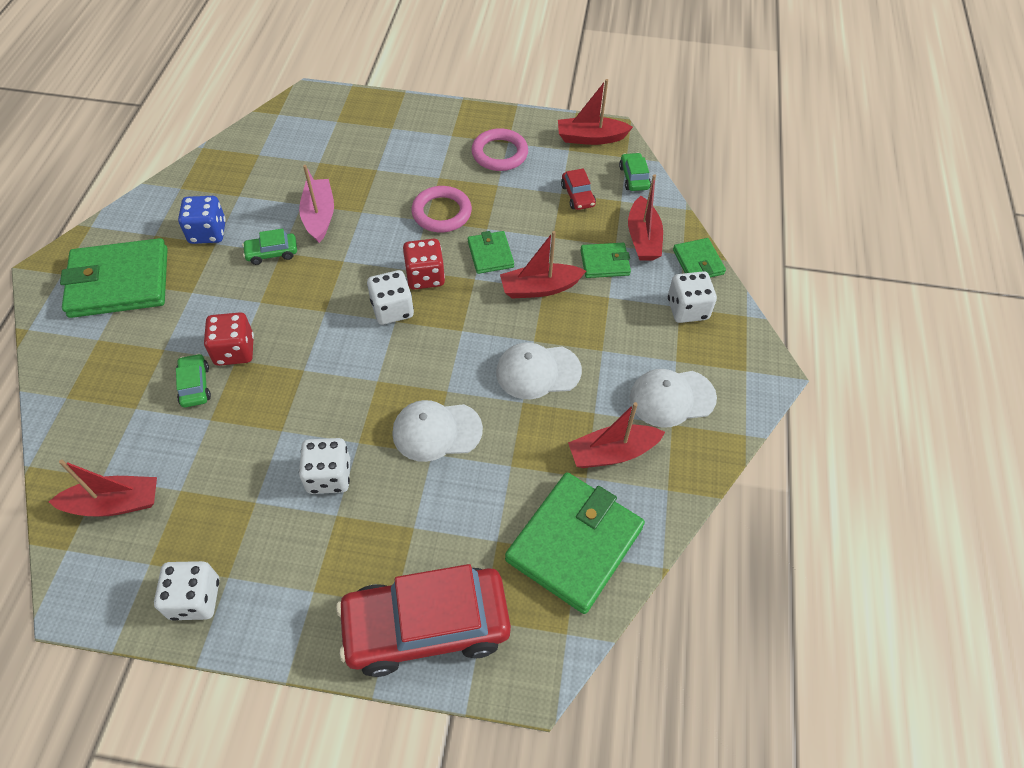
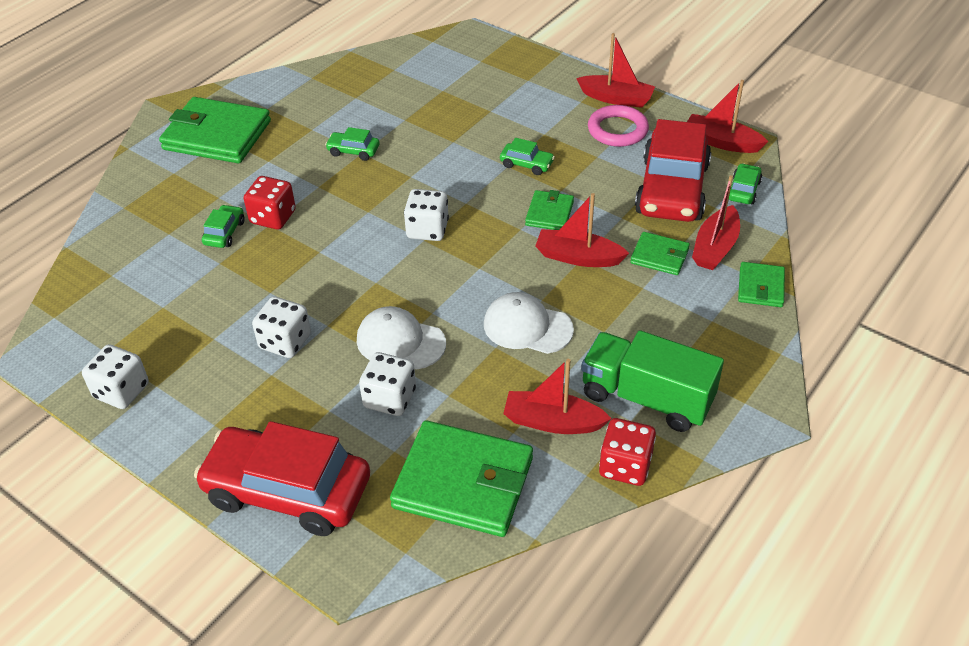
camera: 30 degrees right, 10 degrees down
red boat [48,460,157,517] -> red boat moved to [576,33,655,108]
blue dice [178,196,226,244] -> none
pink boat [299,165,334,243] -> none
red dice [403,239,445,290] -> red dice moved to [599,418,656,486]
pink ring [411,186,472,232] -> green car [500,138,555,175]
green wallet [505,472,645,614] -> green wallet turned 45 degrees clockwise [390,420,533,537]
red car [561,168,596,210] -> red car [635,119,711,222], size x2.38
white cap [630,369,717,428] -> green truck [581,331,724,432]
white dice [668,271,717,323] -> white dice moved to [359,352,416,416]

